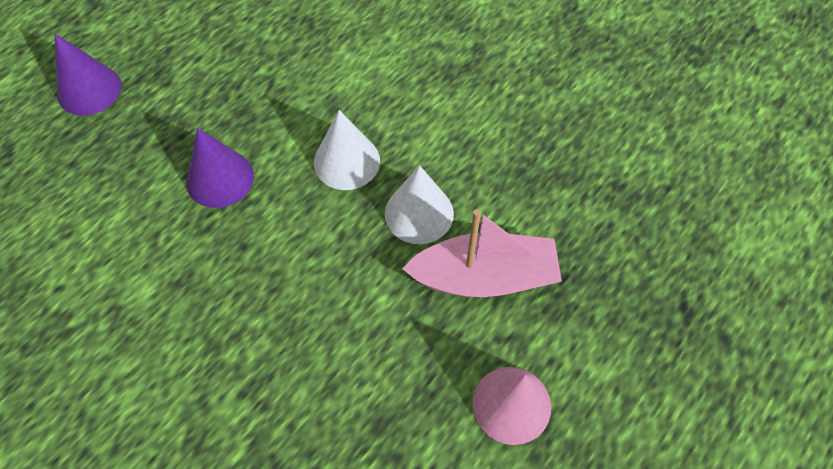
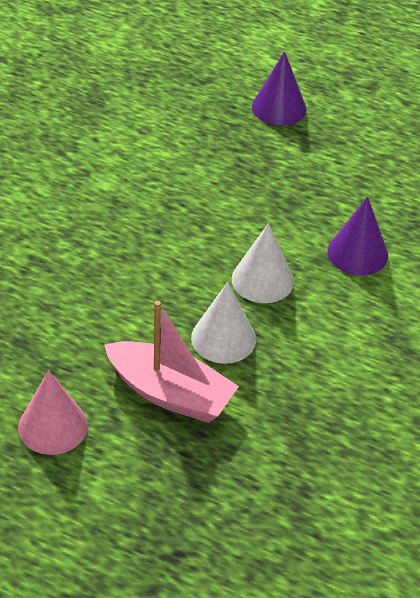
camera: 75 degrees right, 15 degrees down
purple cone [186,128,254,208] -> purple cone moved to [328,196,388,276]
pink boat [402,209,562,297] -> pink boat turned 45 degrees counterclockwise [104,300,239,423]

